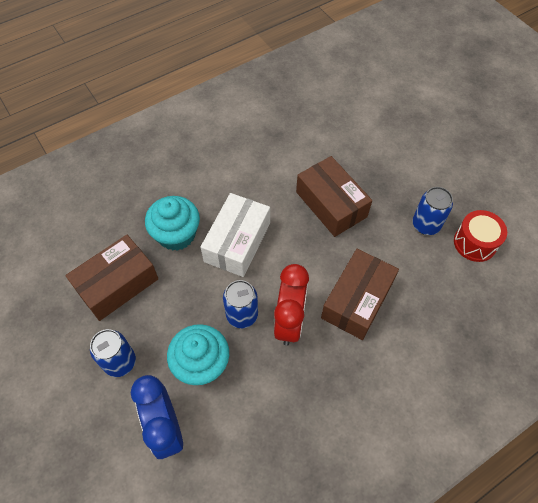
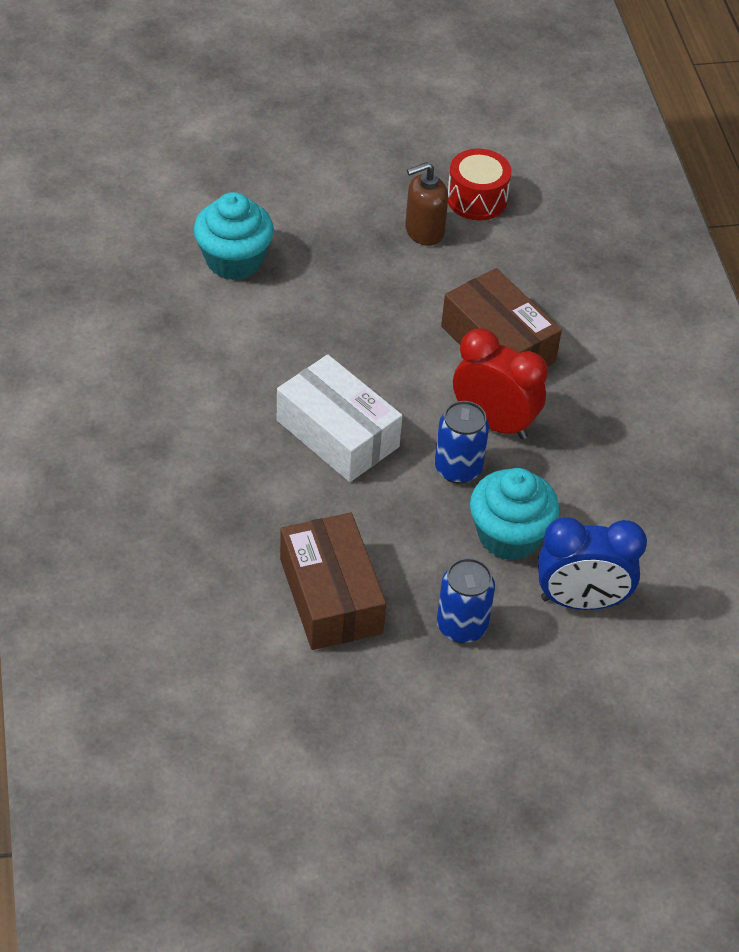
camera: 70 degrees left, 10 degrees down
turquoise cupcake [145,196,200,251] -> turquoise cupcake moved to [194,192,274,280]
brown box [296,156,372,237] -> none
blue can [412,187,453,235] -> brown soap dispenser [405,162,448,246]

